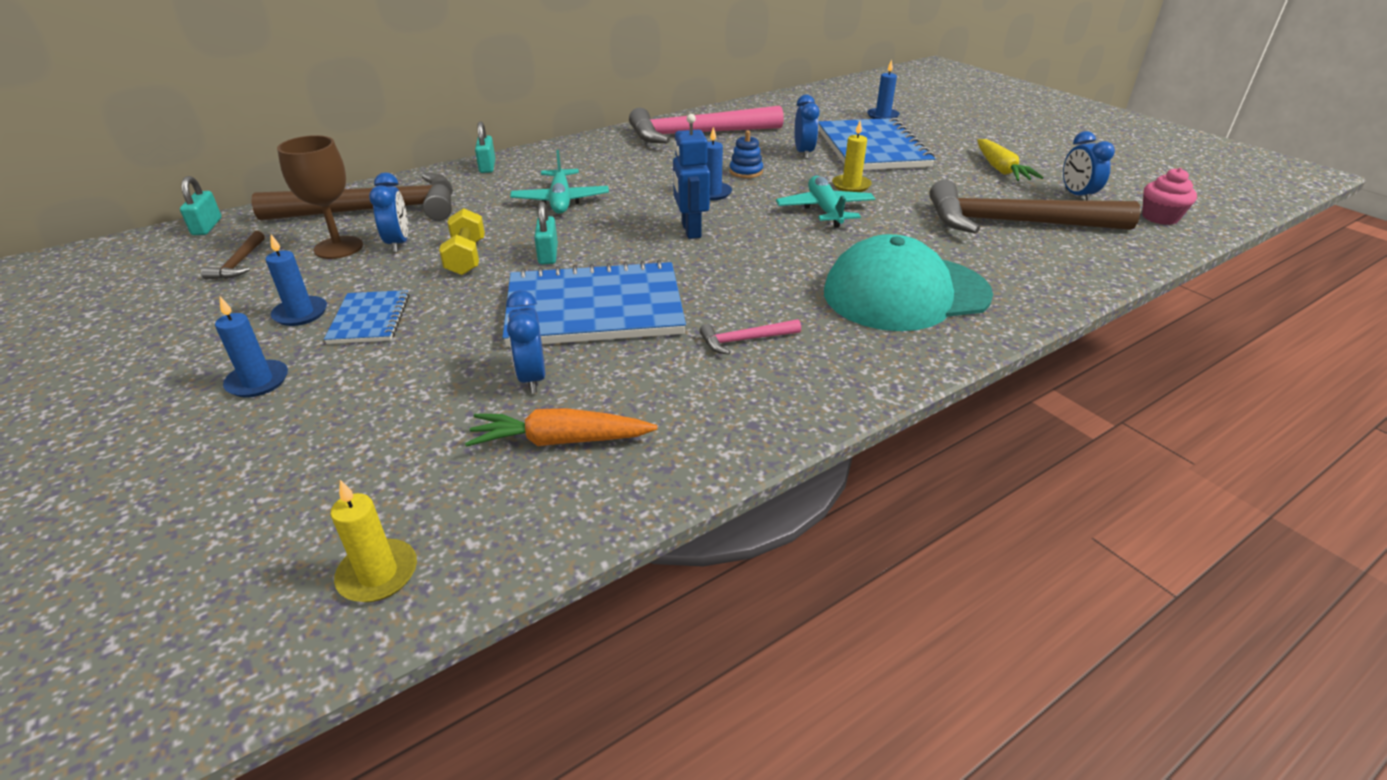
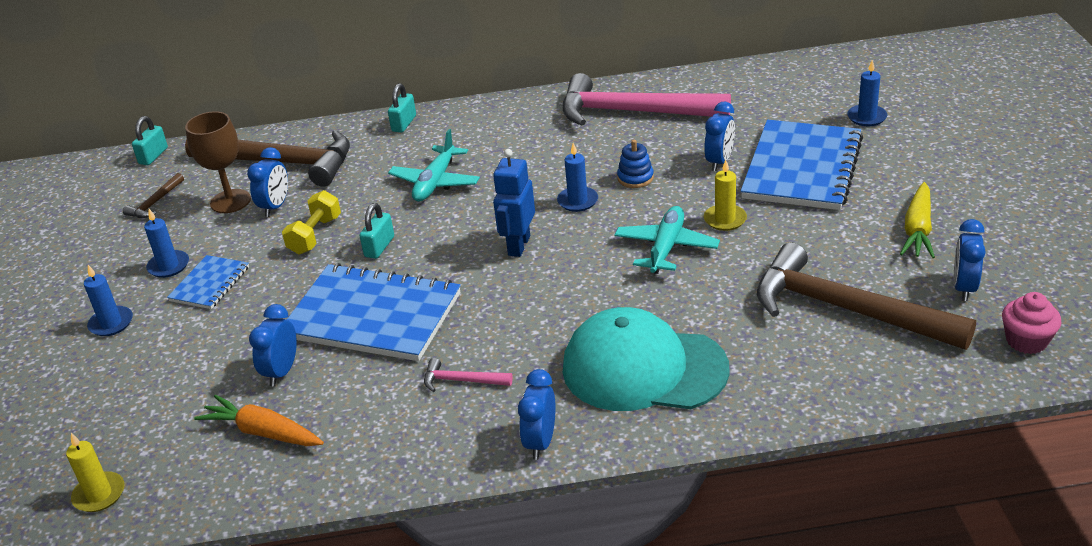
camera: 30 degrees right, 0 degrees up
none -> blue clock [518,369,555,460]

